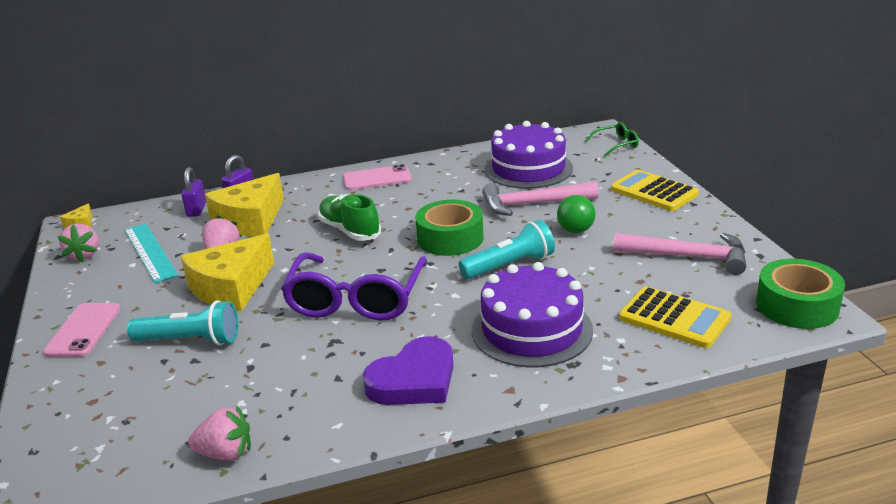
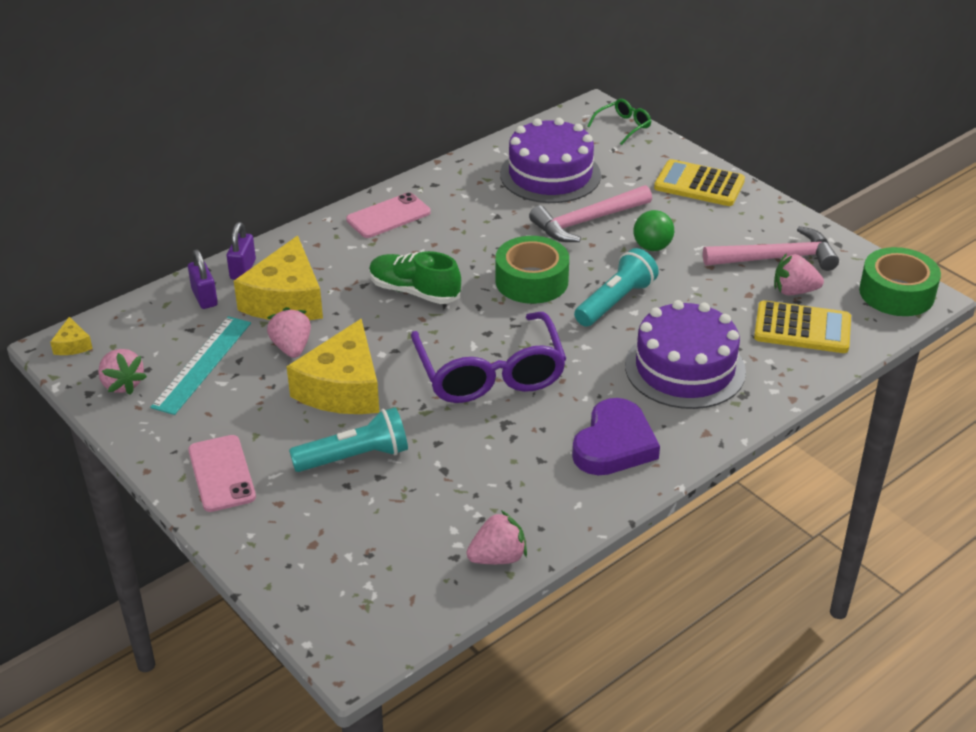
camera: 25 degrees left, 10 degrees up
turquoise ruler [125,223,179,283] -> turquoise ruler turned 75 degrees clockwise [150,316,251,415]
none -> pink strawberry [774,253,824,295]

